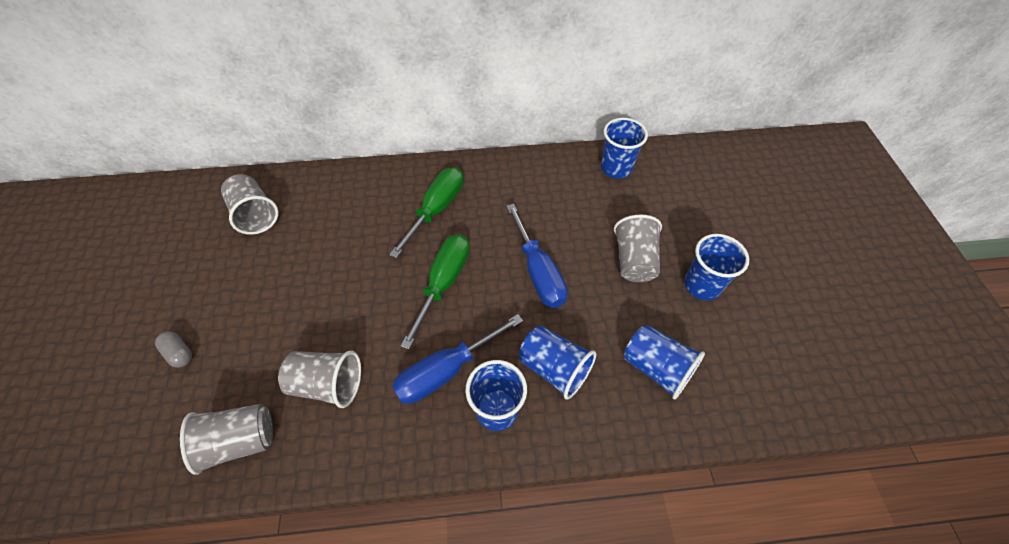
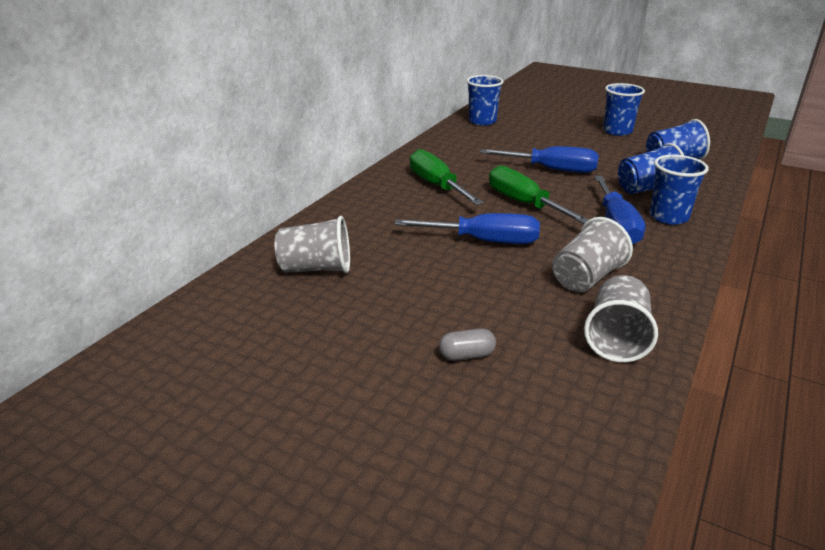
camera: 55 degrees left, 25 degrees down
grey cup [614,215,662,282] -> none
none -> blue screwdriver [394,213,540,244]

